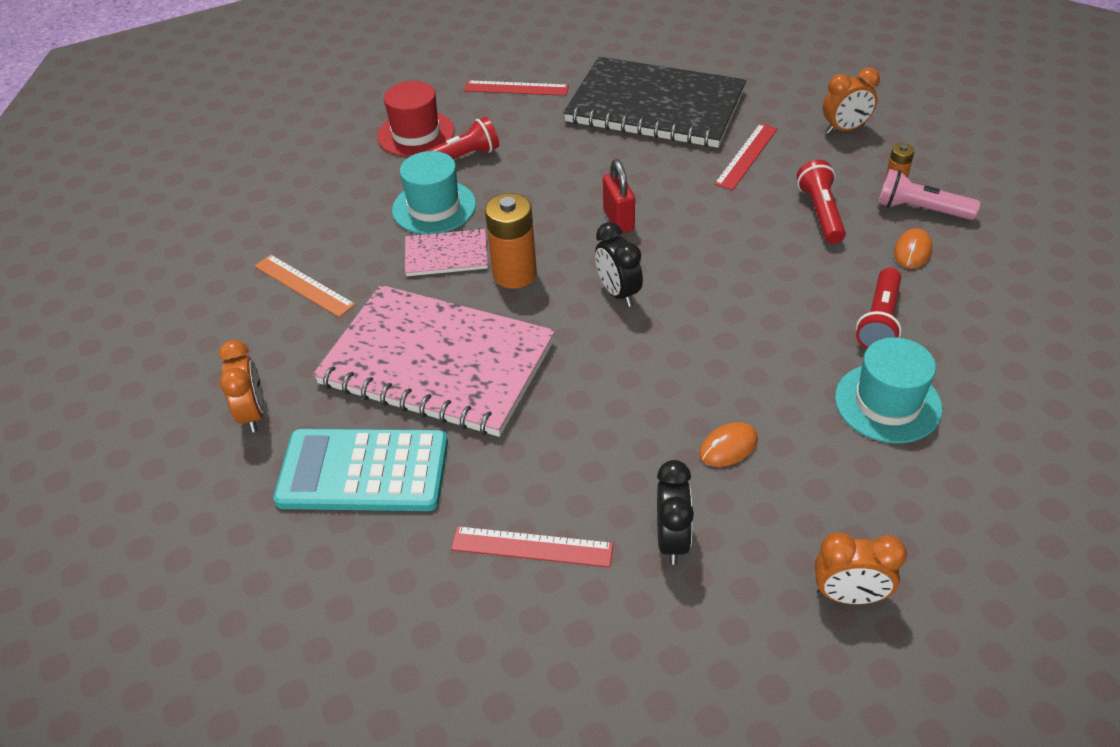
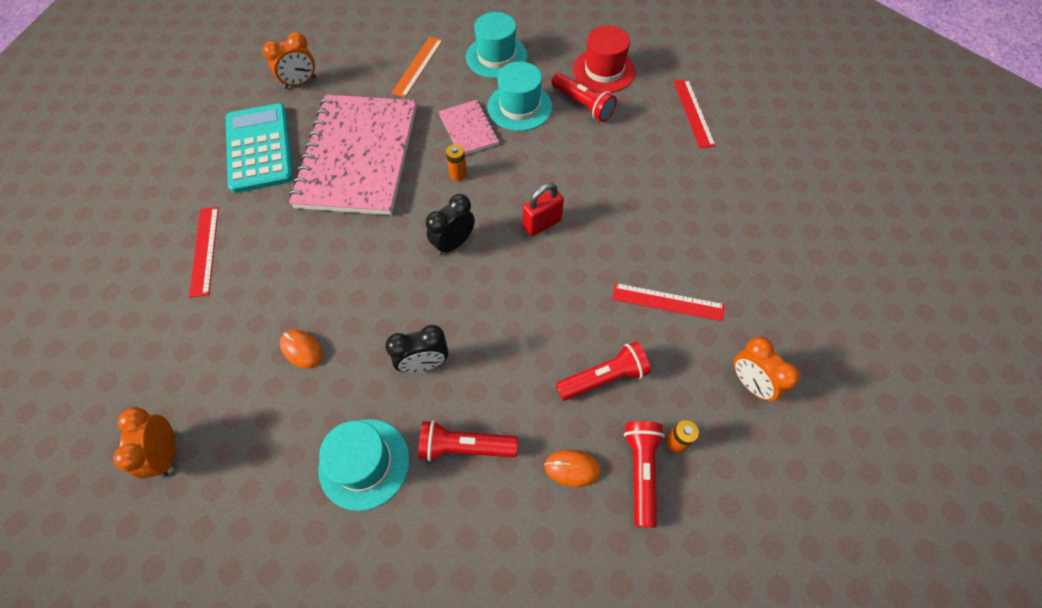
camera: 70 degrees right, 15 degrees up
orange battery [485,193,537,289] -> orange battery [446,144,467,181], size x0.51
black notebook [563,57,746,148] -> none
black clock [657,460,694,565] -> black clock moved to [385,325,449,373]
pink flashlight [878,169,981,220] -> red flashlight [624,421,665,528]
none -> turquoise hat [466,12,527,78]

